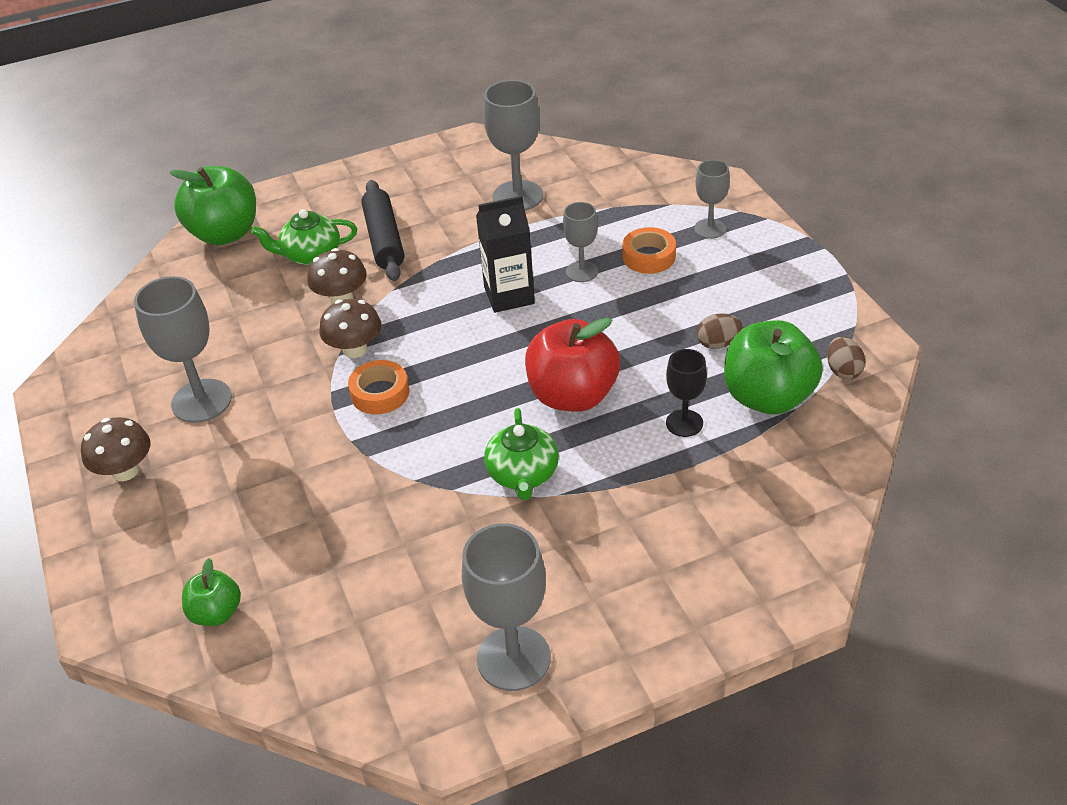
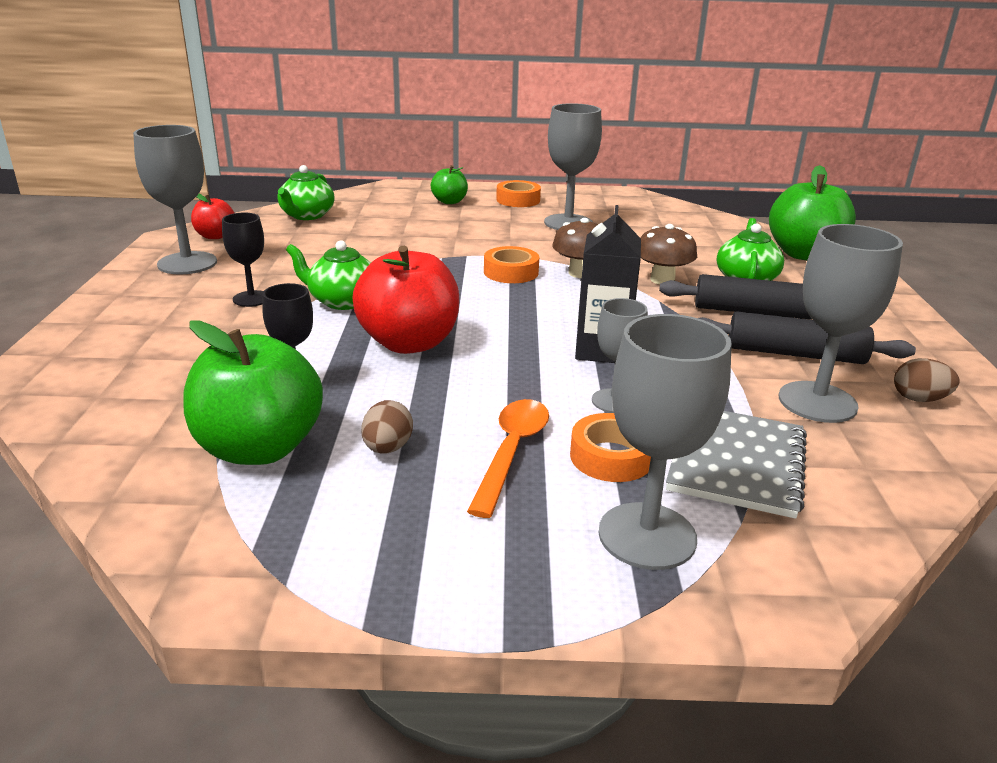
camera: 110 degrees right, 15 degrees down
brown mushroom [81,417,150,481] -> orange tape [496,180,541,207]
green apple [182,558,241,626] -> green apple moved to [431,165,468,204]
grey goblet [694,160,730,239] -> grey goblet [599,314,732,570], size x1.70
brown egg [827,337,866,379] -> brown egg moved to [894,358,959,402]
none -> red apple [191,194,234,239]
none -> black goblet [222,213,264,307]
none -> green teapot [277,165,335,220]
none -> orange spoon [467,399,549,518]
none -> grey notebook [666,411,807,519]
none -> black rolling pin [698,311,916,364]

